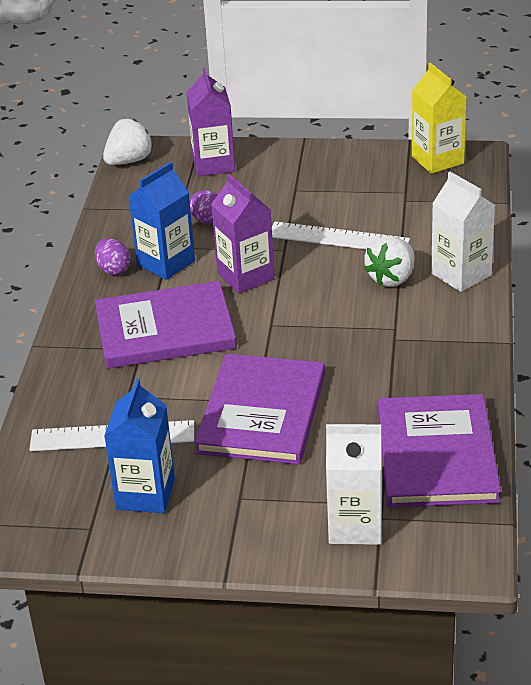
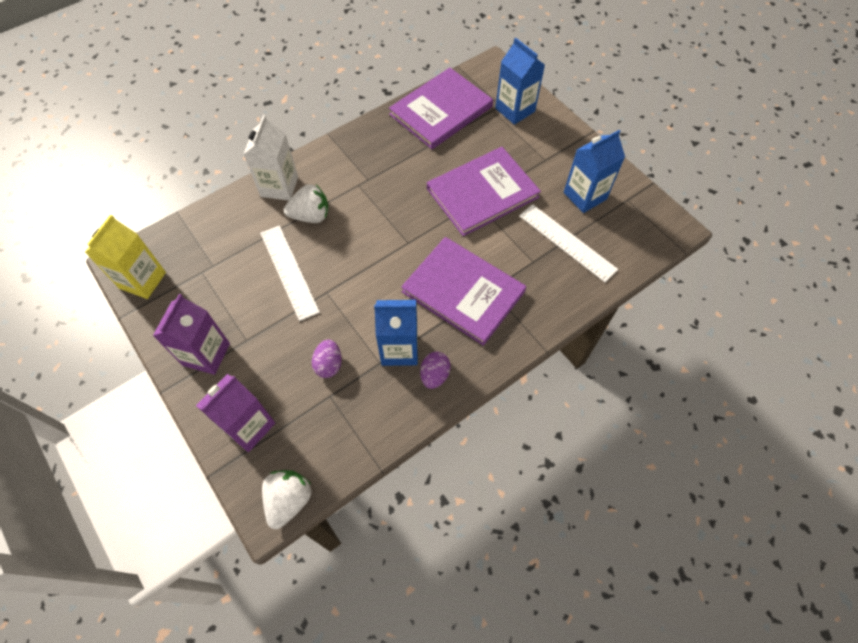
camera: 135 degrees left, 25 degrees up
white strawberry [103,118,153,165] -> white strawberry turned 105 degrees clockwise [262,470,312,529]
purple carton [211,174,275,293] -> purple carton moved to [153,294,230,375]
white carton [326,424,382,545] -> blue carton [495,38,545,125]

